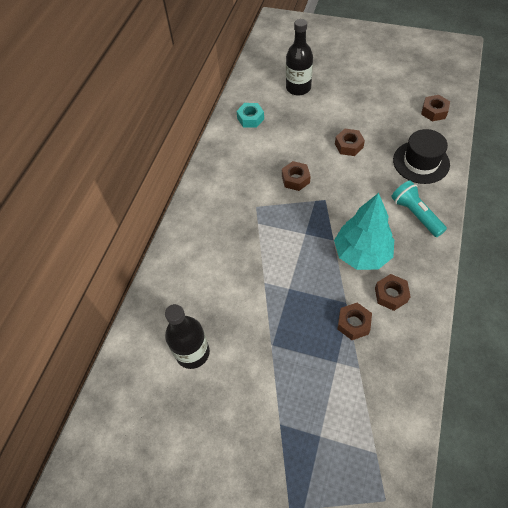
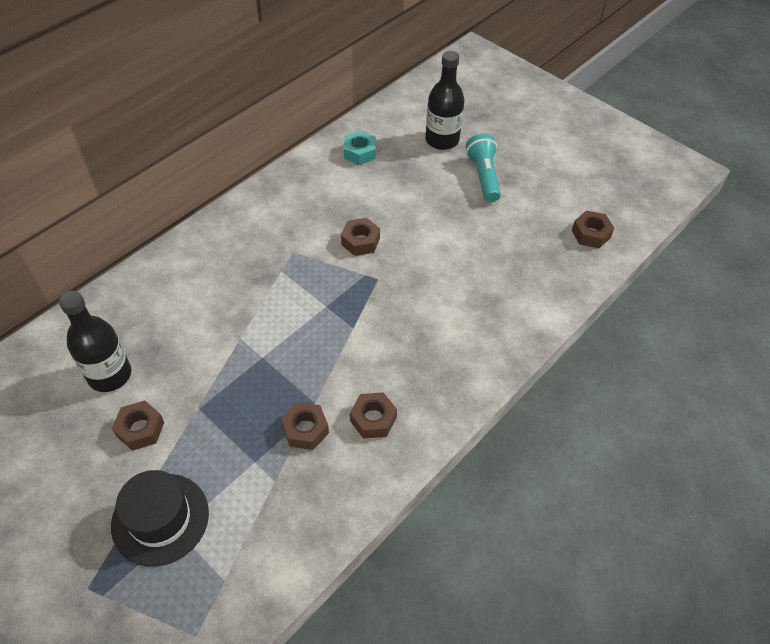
camera: 20 degrees right, 5 degrees down
turquoise tree [334,193,394,270] -> none
brown nut [335,129,365,156] -> brown nut moved to [112,400,164,451]
turquoise flashlight [391,180,447,237] -> turquoise flashlight moved to [466,134,501,202]
black hat [393,129,450,184] -> black hat moved to [111,470,209,566]

